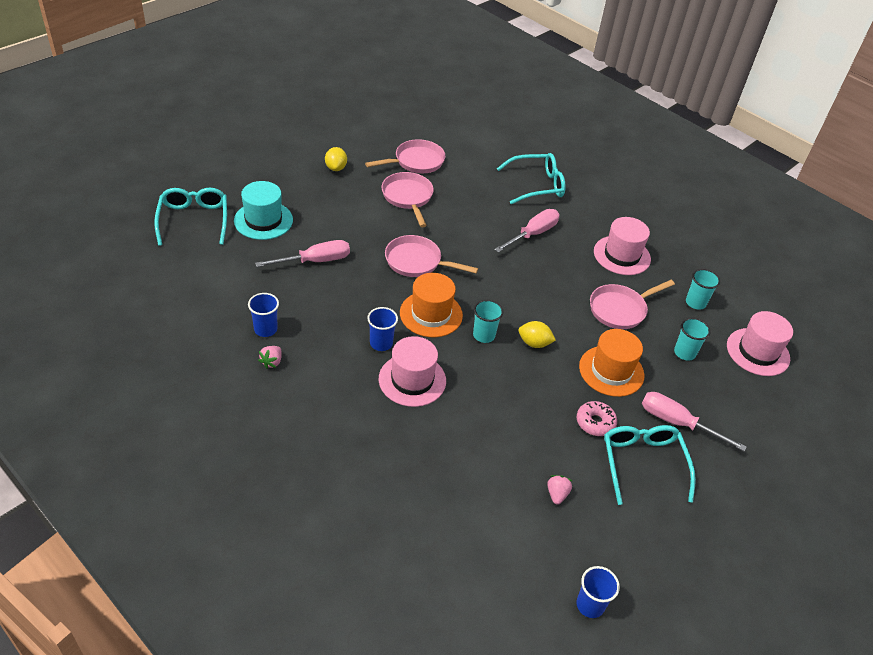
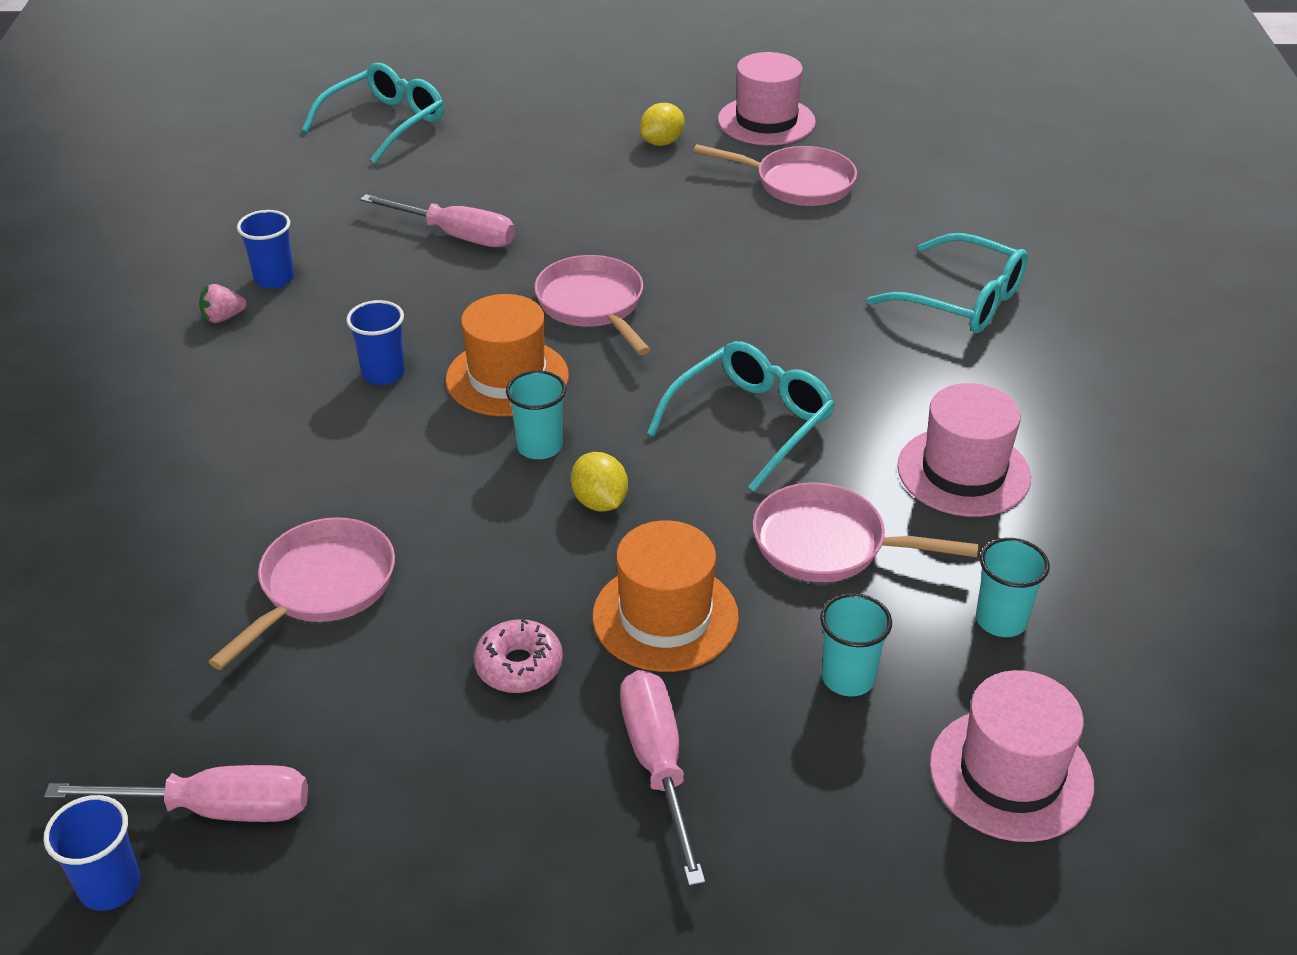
camera: 50 degrees right, 5 degrees down
turquoise hat [234,181,293,240] -> none
pink hat [379,336,446,407] -> pink hat moved to [718,52,816,145]
pink pan [381,172,434,227] -> pink pan moved to [208,517,395,670]
pink screwdriver [494,209,560,253] -> pink screwdriver moved to [44,765,308,822]
pink strawberry [547,475,572,505] -> none
turquoise glasses [604,425,696,505] -> turquoise glasses moved to [647,341,835,492]

